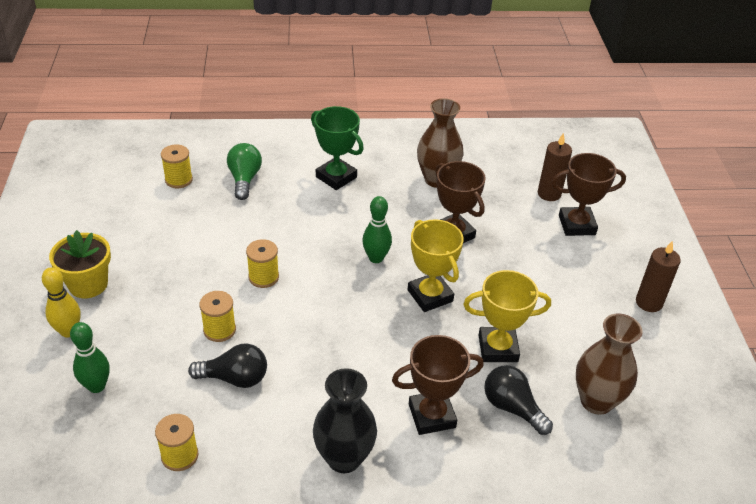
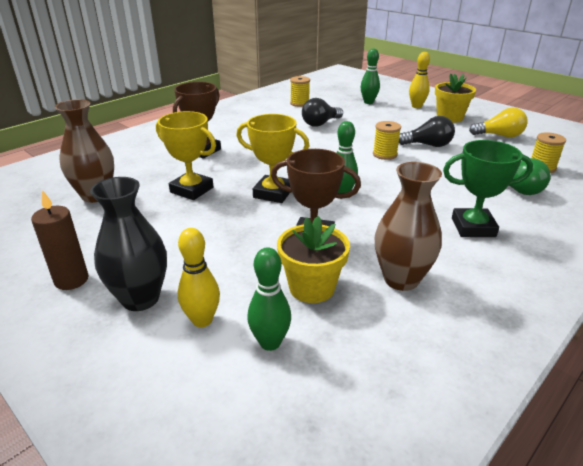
camera: 140 degrees right, 10 degrees down
yellow spool [199,291,236,342] -> none
black vase [313,368,377,473] -> black vase moved to [90,177,167,311]
yellow trophy [463,270,551,362] -> yellow trophy turned 75 degrees clockwise [156,111,216,200]
black light bulb [484,365,553,435] -> black light bulb moved to [399,116,455,147]
brown candle [538,133,572,201] -> green bowling pin [247,247,291,351]
brown trophy [551,153,626,236] -> yellow bowling pin [178,228,220,328]
none -> yellow flower pot [277,216,350,303]
none -> yellow light bulb [469,107,528,138]

